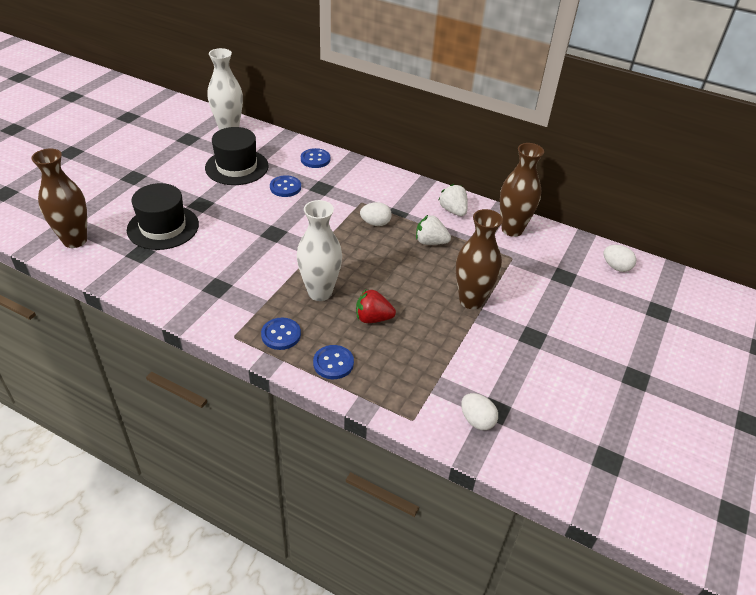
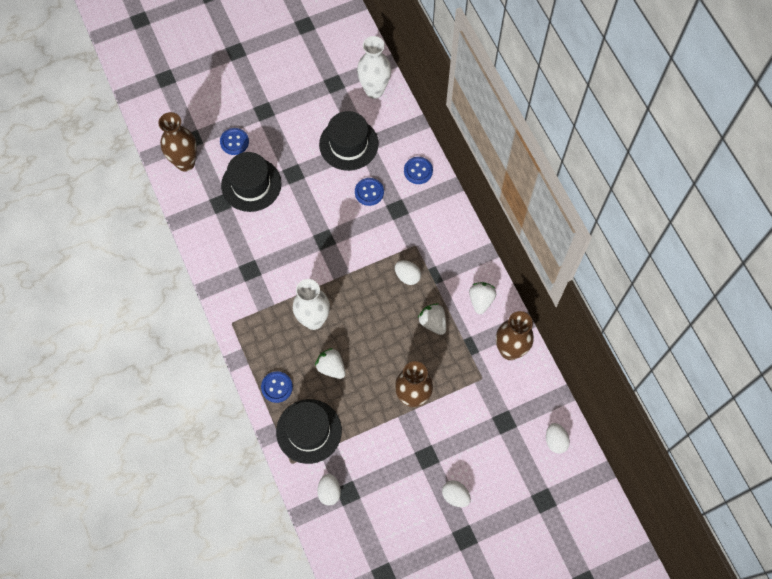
camera: 40 degrees right, 25 degrees up
blue button [261,318,301,350] -> blue button moved to [220,128,249,155]
red strawberry [356,290,396,323] -> white strawberry [315,348,346,379]
none -> black hat [276,399,342,464]
none -> white egg [442,480,471,507]

